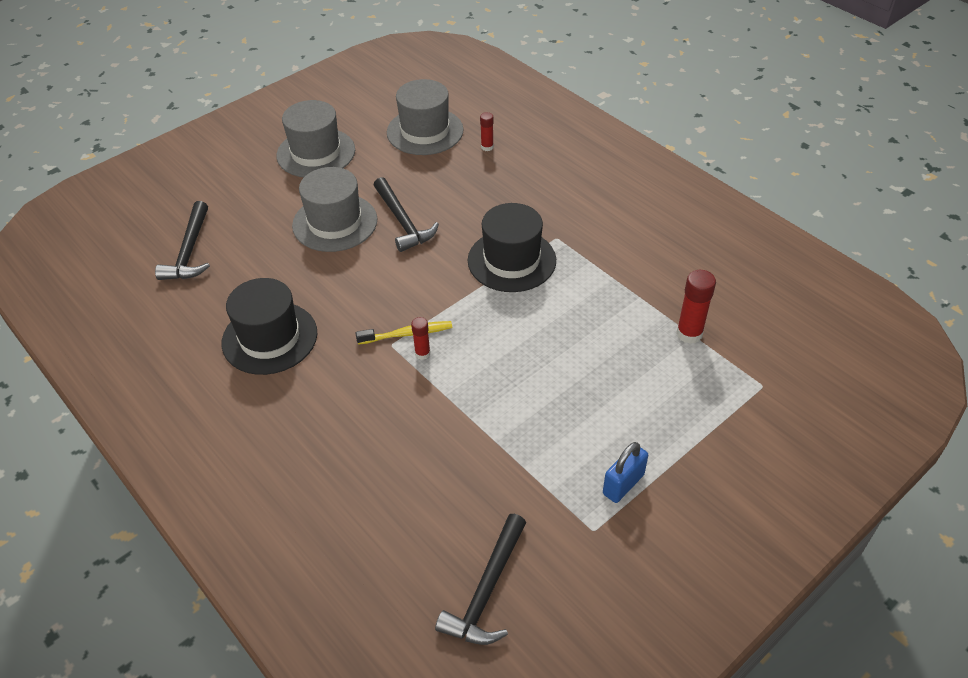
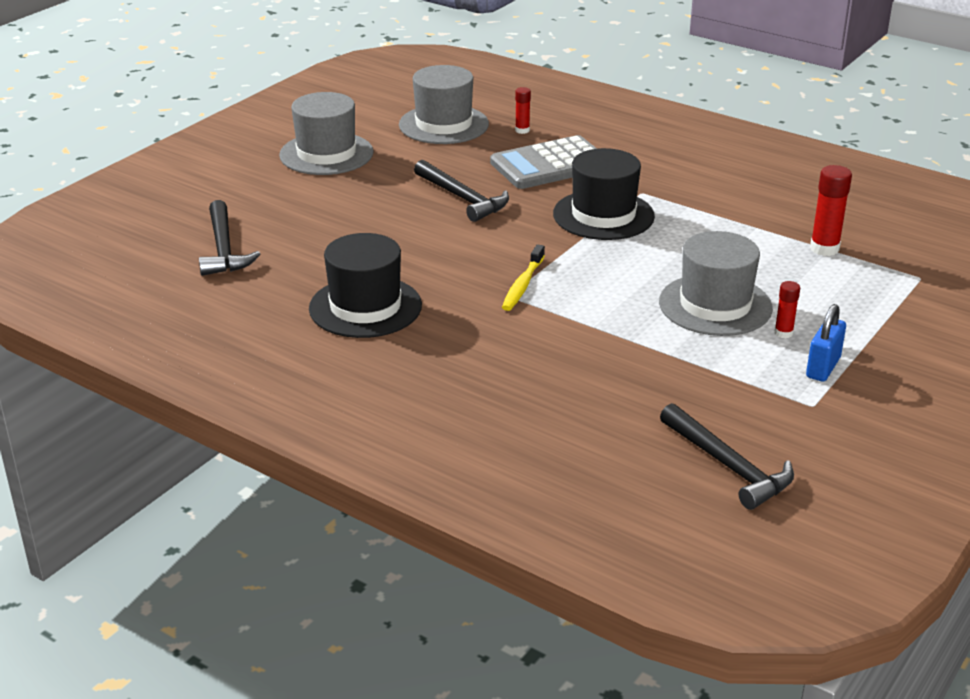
camera: 15 degrees left, 15 degrees down
grey hat [292,167,377,252] -> grey hat moved to [659,231,773,336]
yellow toothbrush [356,321,452,345] -> yellow toothbrush turned 135 degrees clockwise [502,244,545,311]
red glue stick [411,317,431,360] -> red glue stick moved to [774,281,800,338]
black hammer [435,514,526,645] -> black hammer turned 45 degrees counterclockwise [660,403,794,510]
none -> grey calculator [490,135,597,189]

